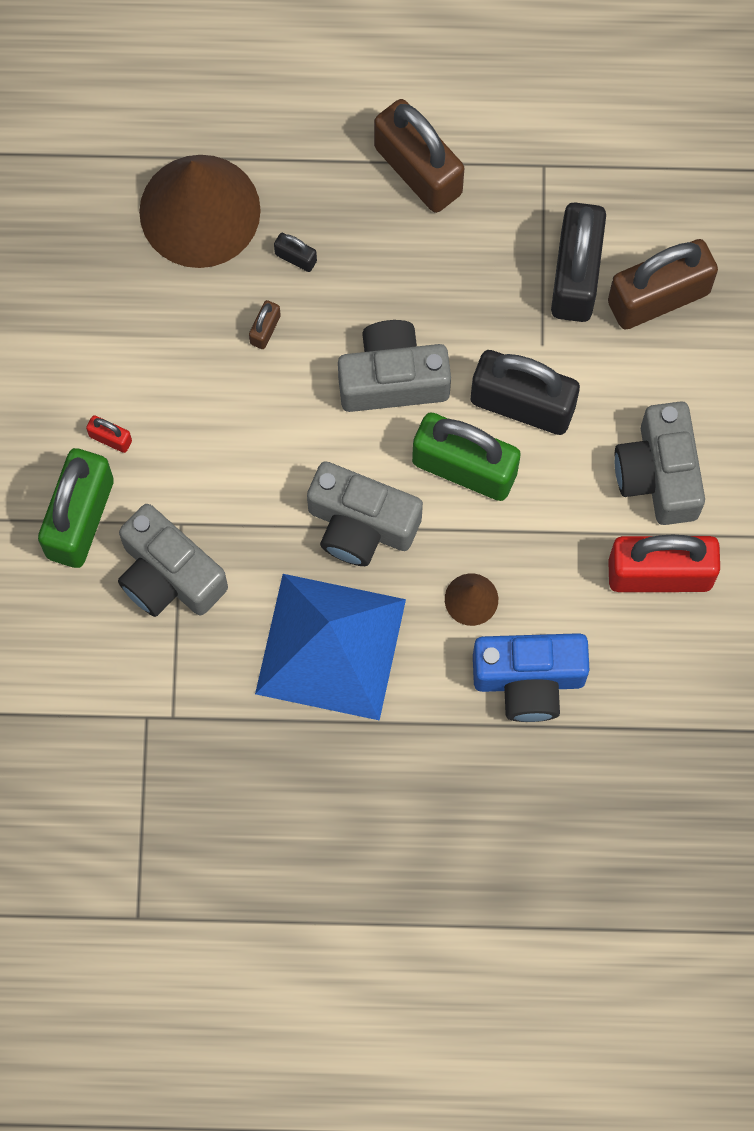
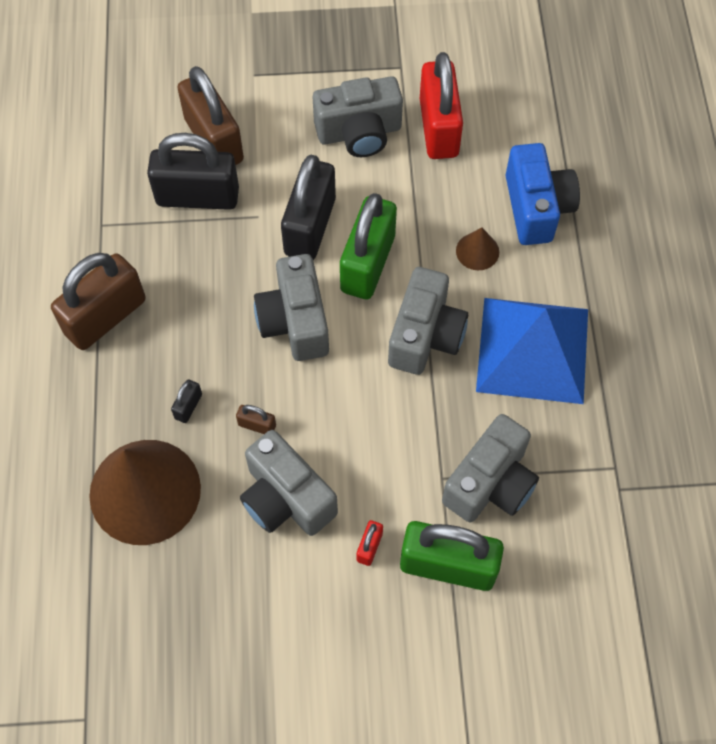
camera: 95 degrees left, 10 degrees down
none -> grey camera [240,430,338,536]

